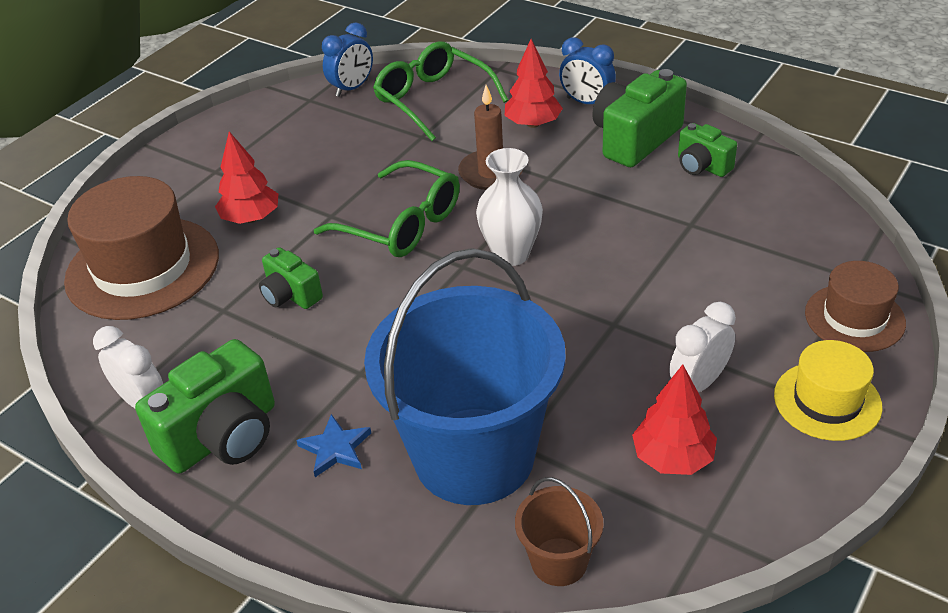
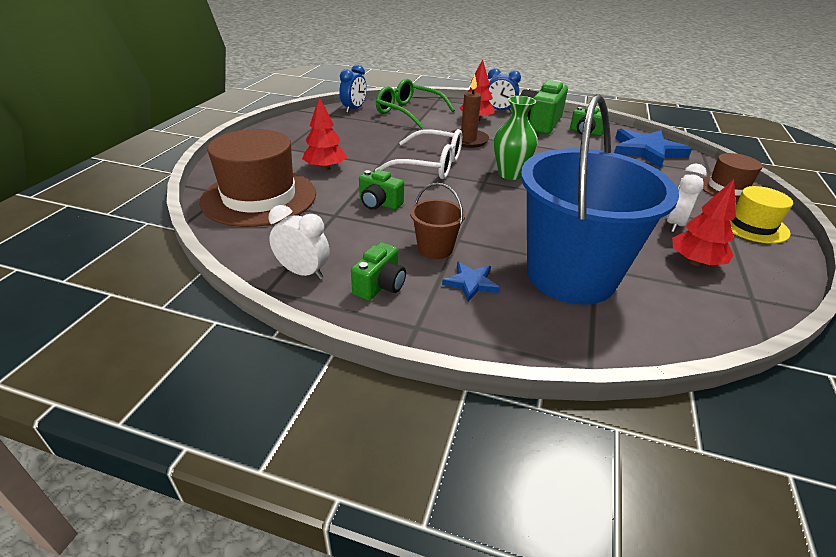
camera: 20 degrees left, 5 degrees down
green camera [135,339,275,473] -> green camera [351,242,406,301], size x0.57
green glasses [314,160,460,257] -> white glasses [375,129,462,179]
white vase [476,148,543,266] -> green vase [494,96,538,180]
brown bucket [515,477,603,586] -> brown bucket moved to [410,183,466,259]
none -> blue star [614,128,692,168]

